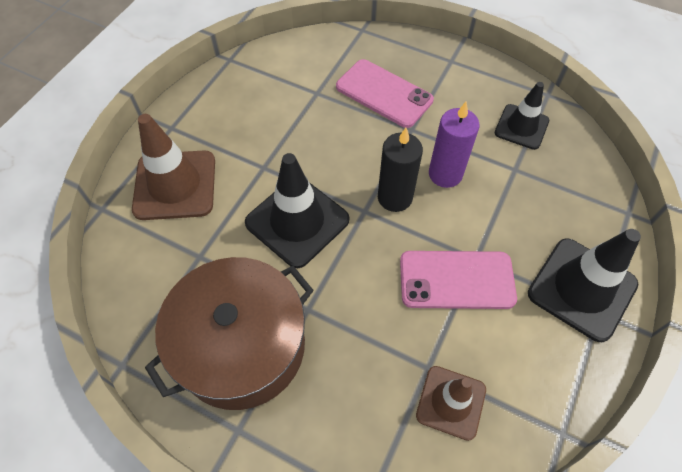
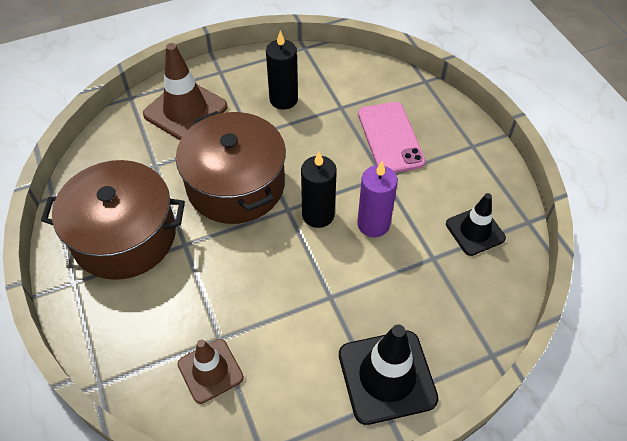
camera: 40 degrees right, 5 degrees down
black traffic cone [245,153,350,268] -> brown pot [176,111,286,224]
pink phone [400,251,517,309] -> none
none -> black candle [266,31,298,109]

